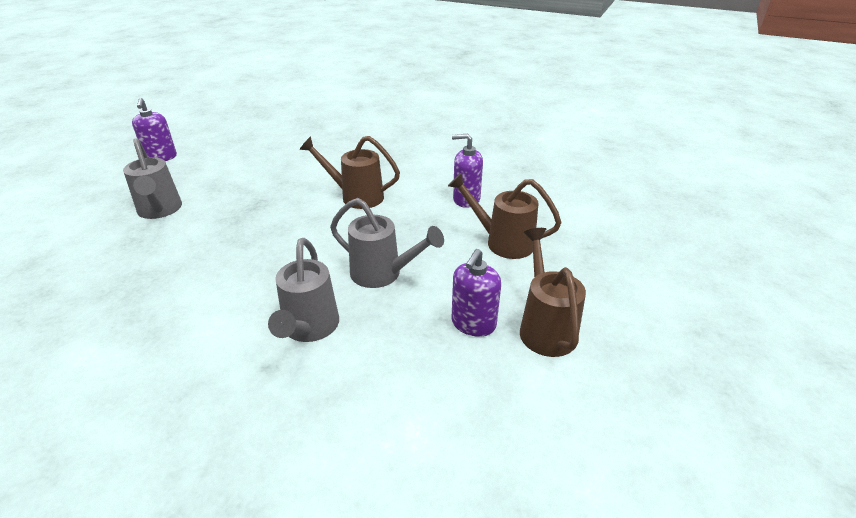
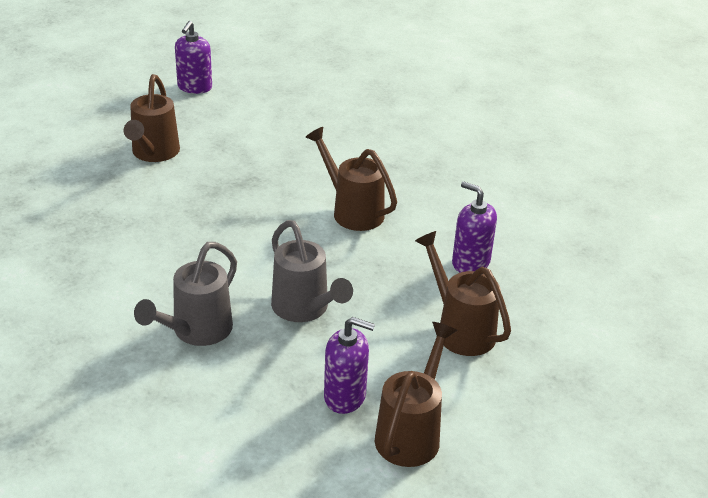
camera: 30 degrees right, 0 degrees up
grey watering can [123,138,182,219] -> brown watering can [124,74,180,162]
purple soap dispenser [451,249,501,337] -> purple soap dispenser turned 135 degrees counterclockwise [324,317,375,414]

